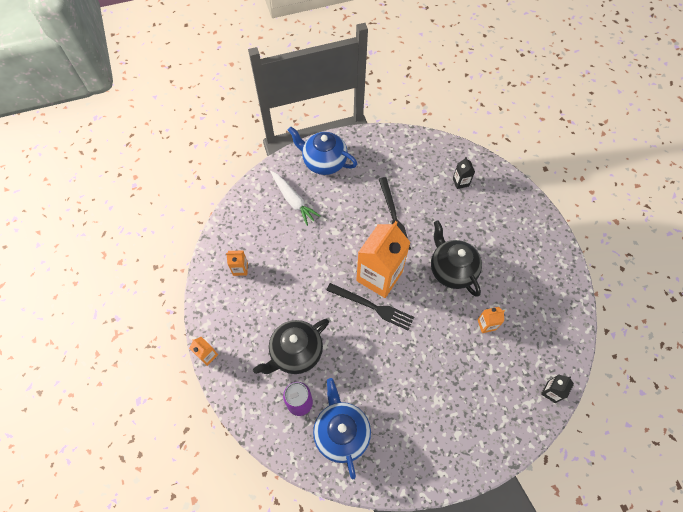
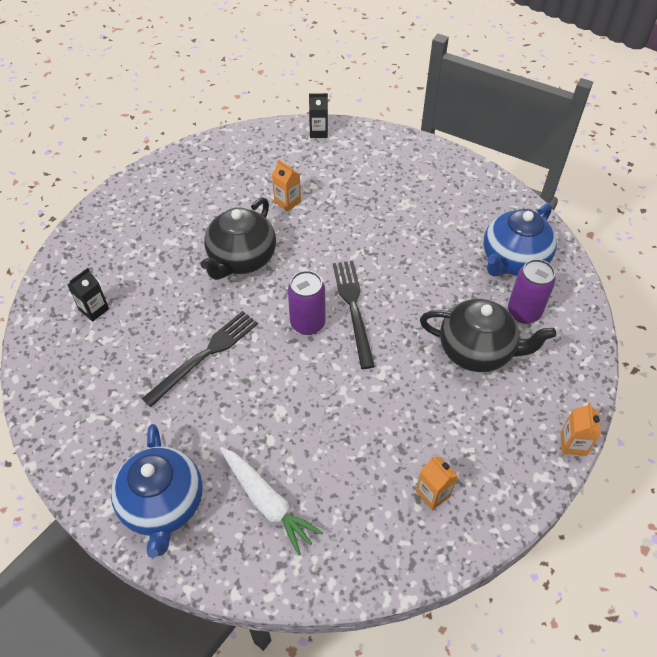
camera: 125 degrees left, 10 degrees down
white carrot [270,171,321,226] -> white carrot turned 120 degrees clockwise [220,447,323,556]
orange carton [356,221,411,298] -> purple can [288,271,325,335]

